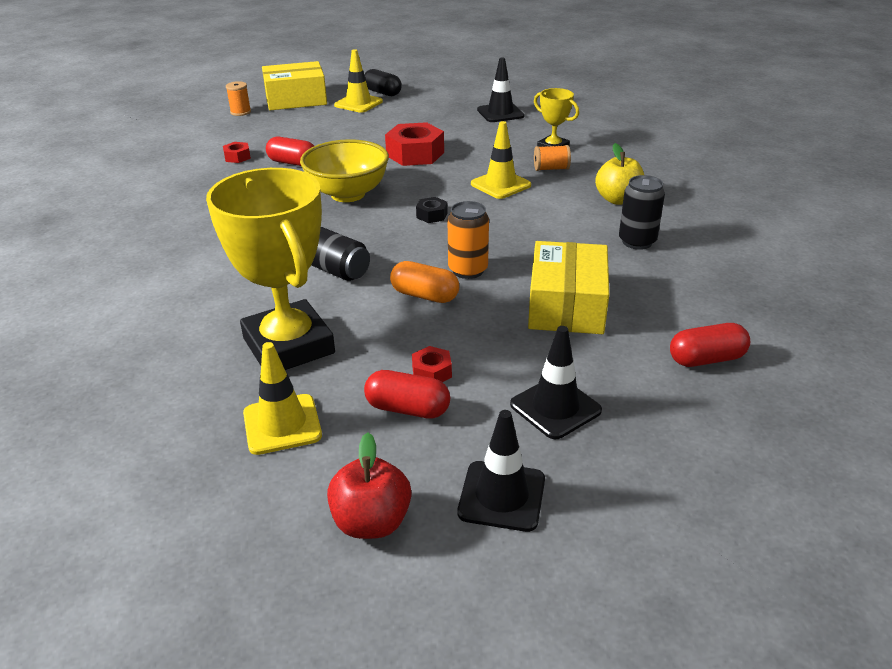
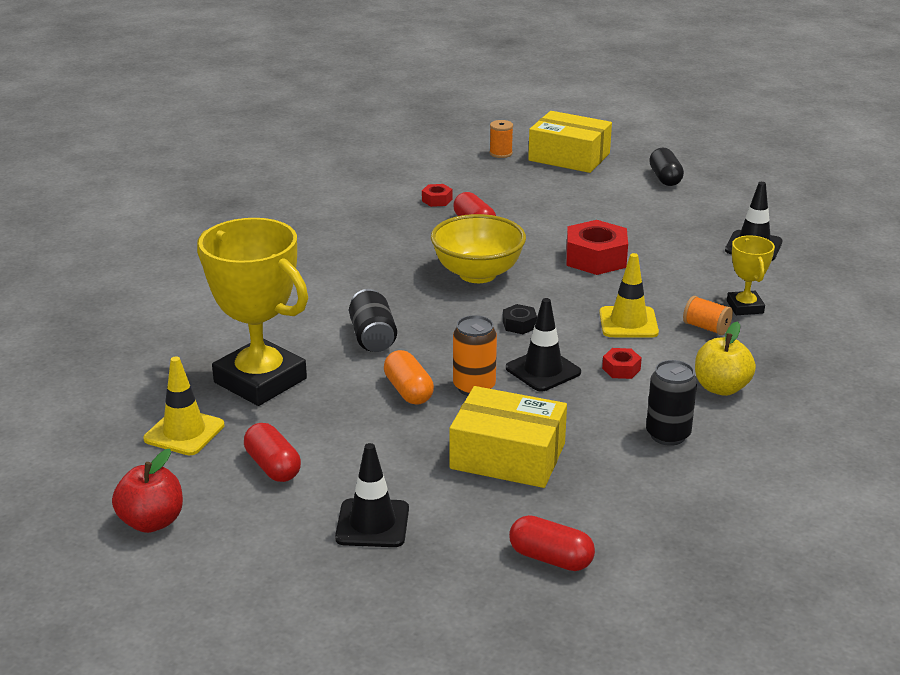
camera: 40 degrees right, 5 degrees down
yellow trophy [206,168,335,370] -> yellow trophy turned 60 degrees counterclockwise [197,218,308,406]
yellow traffic cone [334,49,383,113] -> none
red nut [412,346,452,382] -> red nut moved to [602,348,642,379]
black traffic cone [457,410,545,532] -> black traffic cone moved to [506,298,581,392]
yellow box [528,241,609,334] -> yellow box turned 60 degrees clockwise [450,386,567,488]

